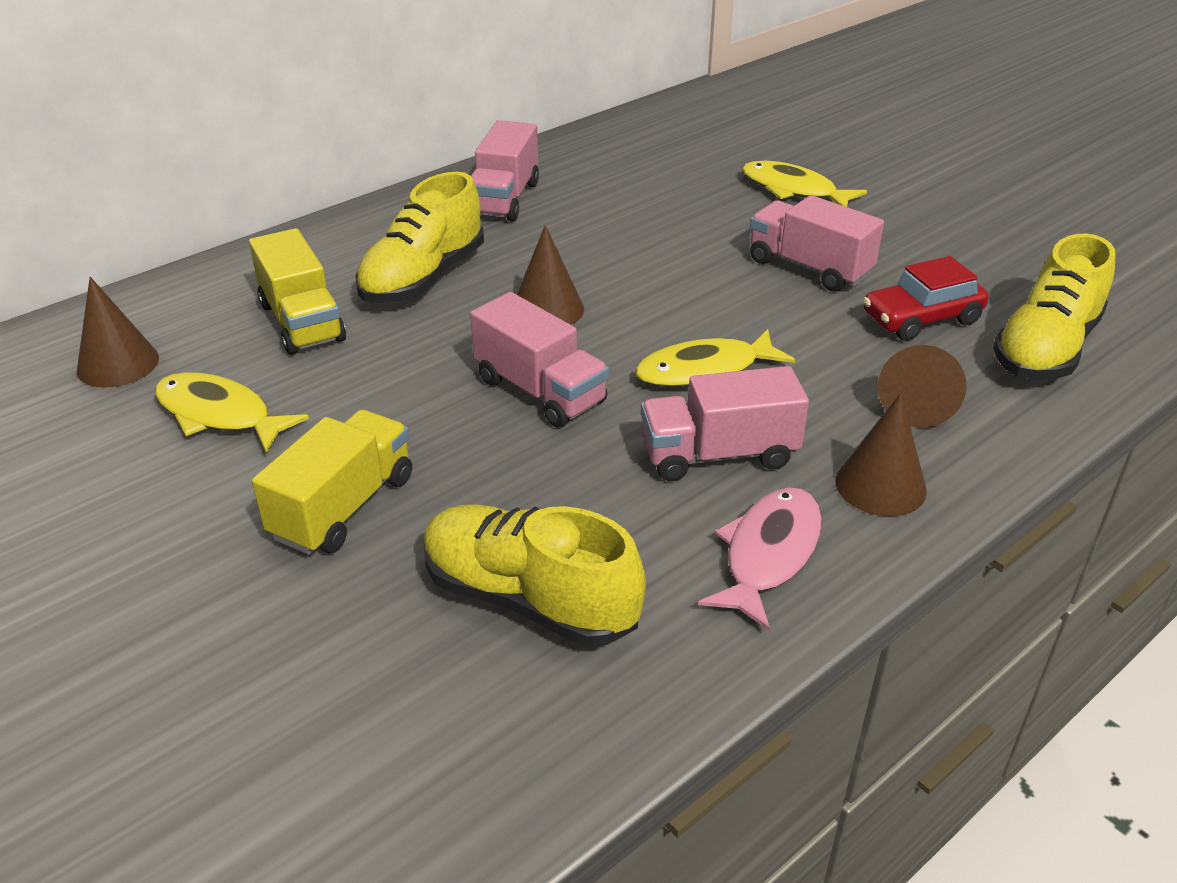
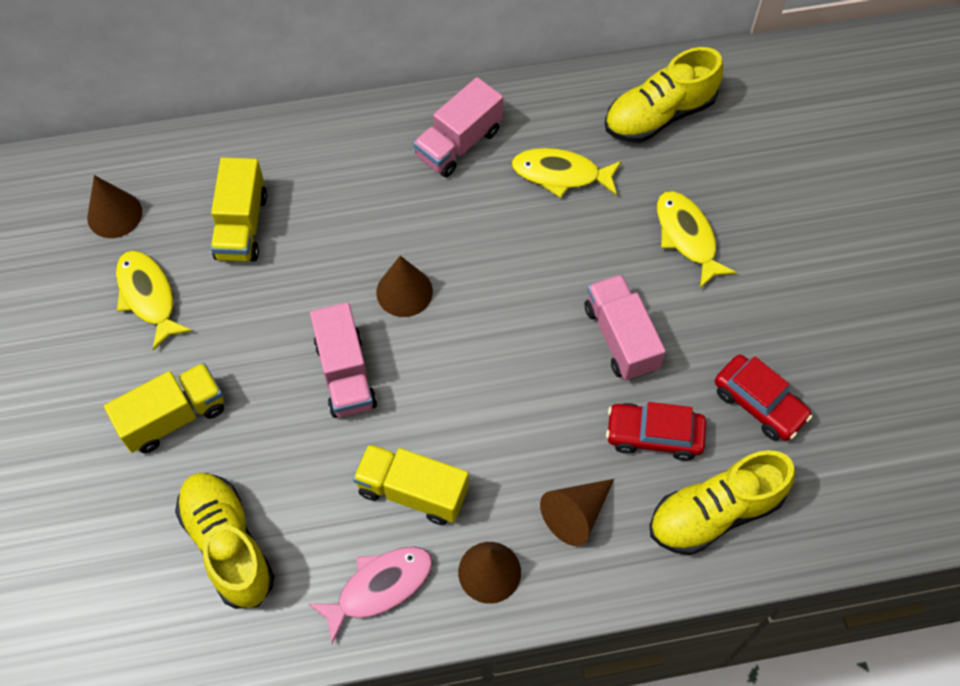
camera: 30 degrees right, 25 degrees up
yellow shoe [355,172,484,303] -> yellow shoe moved to [605,47,723,143]
yellow fish [635,329,795,387] -> yellow fish moved to [512,148,622,198]
pink truck [641,366,809,481] -> yellow truck [353,444,469,525]
none -> red car [715,355,812,441]

